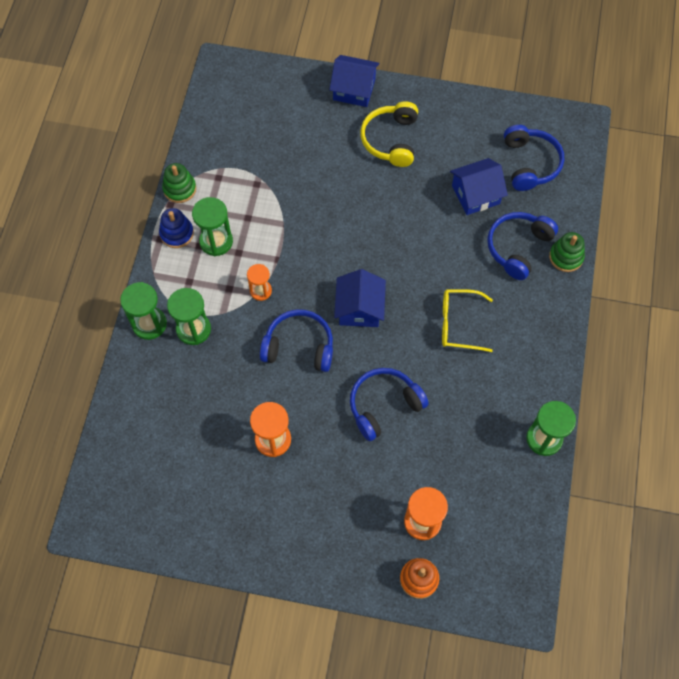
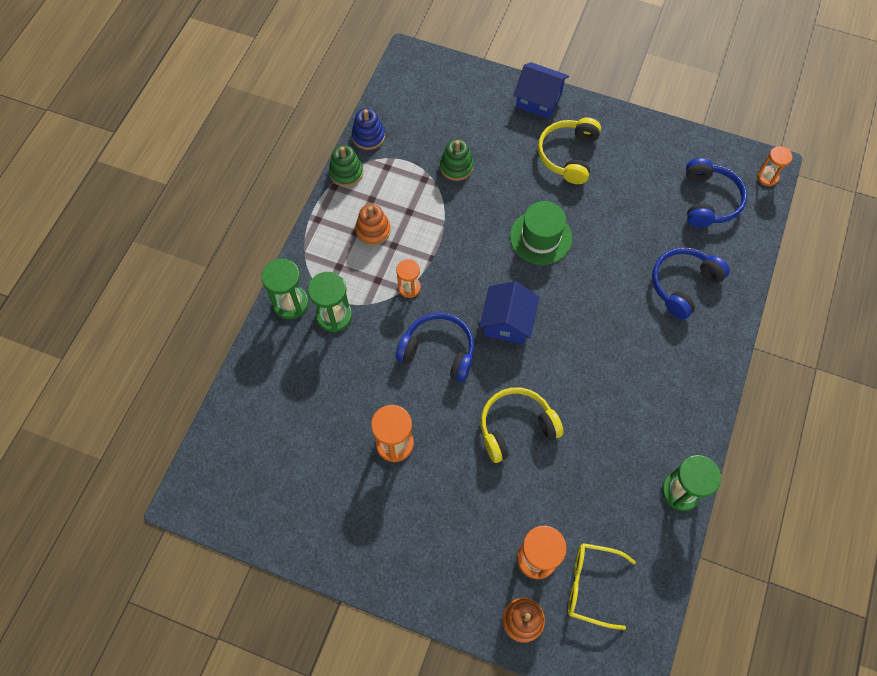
camera: 10 degrees right, 0 degrees up
blue stacking toy [159,208,194,248] -> blue stacking toy moved to [352,108,385,150]
green hourglass [192,197,233,256] -> orange stacking toy [355,204,391,246]
blue headphones [350,368,429,441] -> yellow headphones [481,387,563,463]
yellow glasses [442,289,493,352] -> yellow glasses moved to [568,543,636,630]
blue house [450,158,508,215] -> none
green stacking toy [549,232,585,272] -> green stacking toy moved to [440,139,474,181]
none -> green hat [510,201,572,265]
none -> orange hourglass [757,146,793,186]

